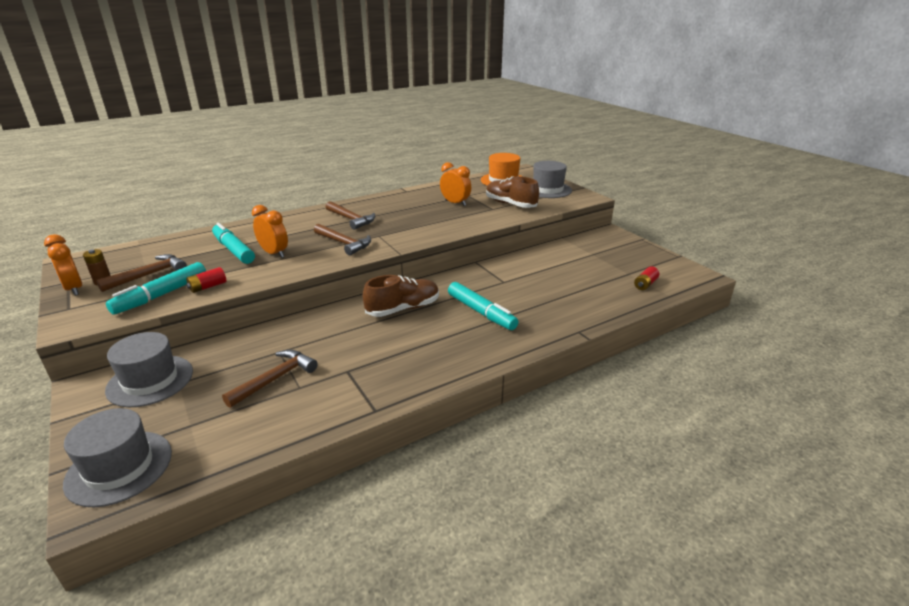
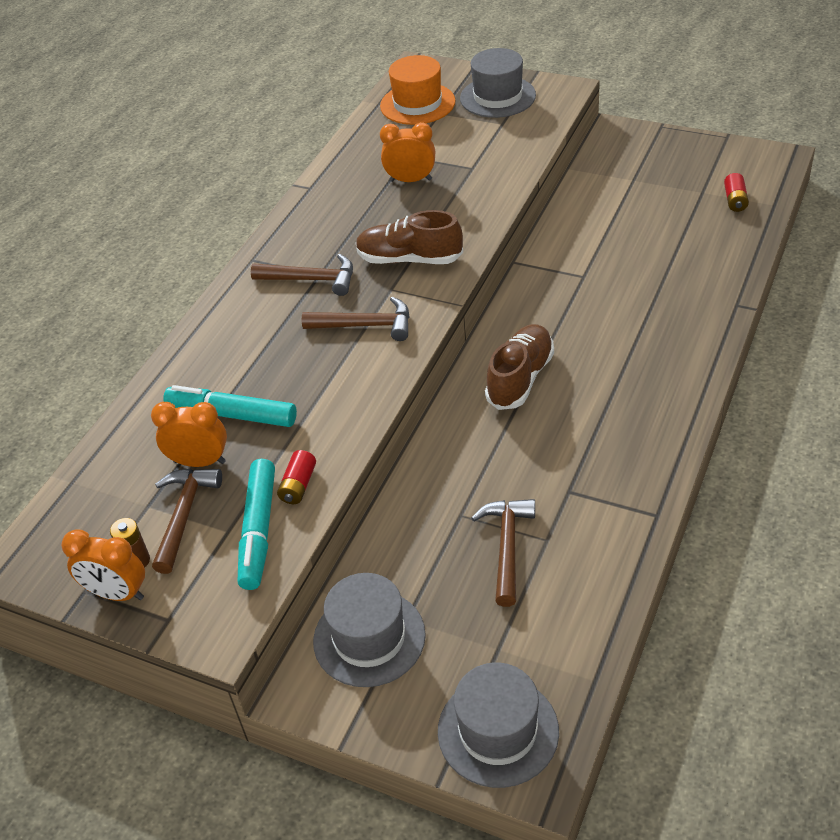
camera: 30 degrees left, 15 degrees up
orange clock [252,205,288,258] -> orange clock moved to [151,402,227,467]
turquoise marker [448,282,518,330] -> none
brown shoe [486,176,539,208] -> brown shoe moved to [356,210,463,264]

